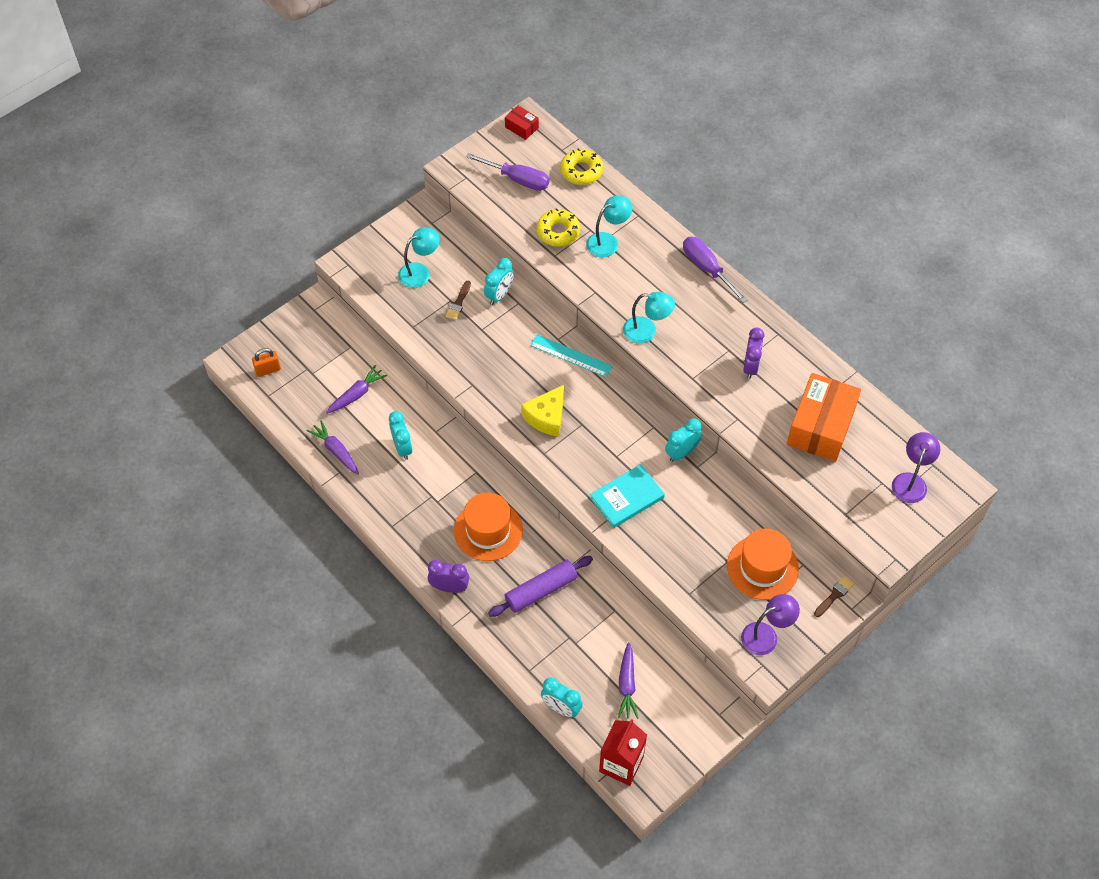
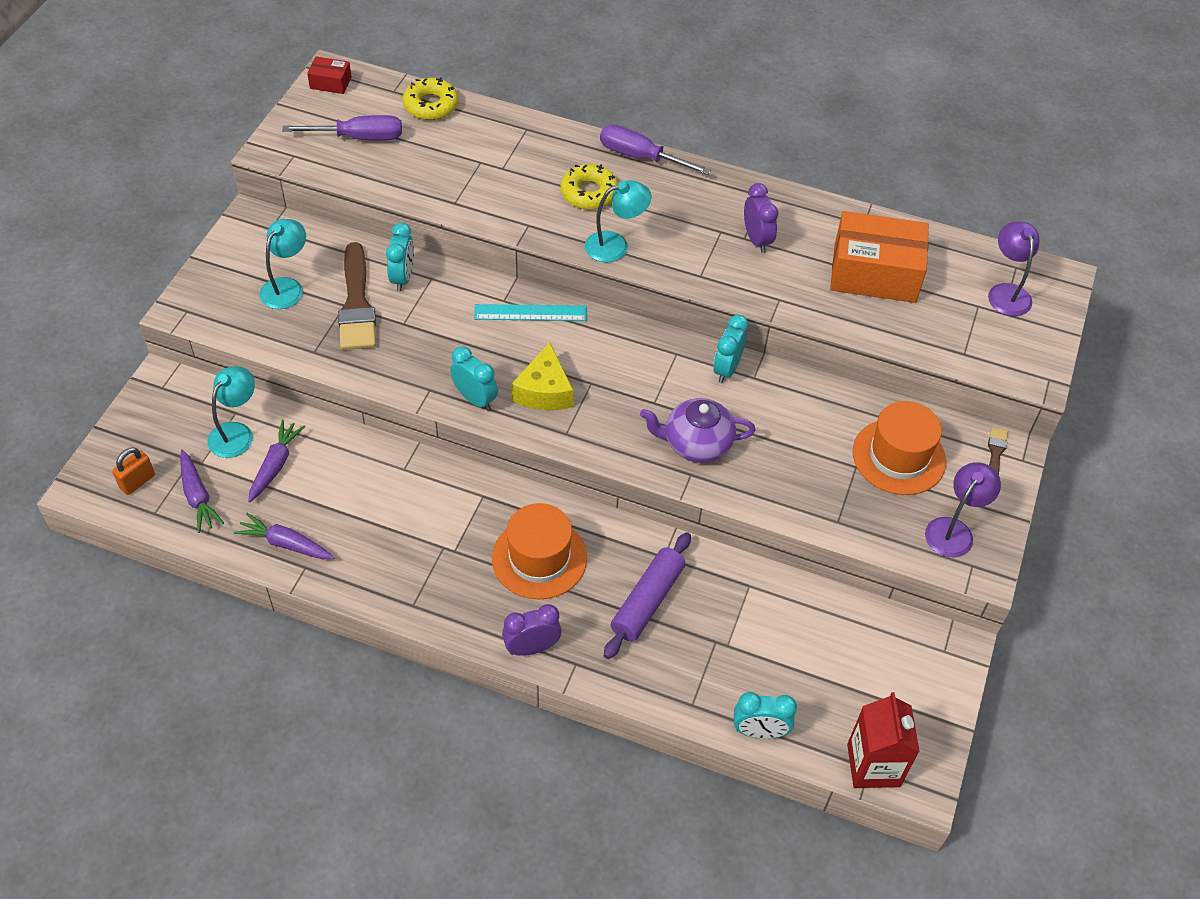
camera: 30 degrees left, 5 degrees down
turquoise clock [389,411,413,460] -> turquoise clock moved to [450,347,498,411]
brown brush [446,281,471,320] -> brown brush [338,242,376,350], size x2.13
yellow donut [536,208,580,247] -> yellow donut moved to [560,164,618,210]
turquoise lamp [586,196,633,257] -> turquoise lamp moved to [208,366,255,458]
turquoise book [590,464,665,528] -> purple teapot [640,398,756,463]
purple carrot [618,642,639,719] -> purple carrot moved to [180,450,224,533]
orange box [787,373,861,462] -> orange box turned 75 degrees counterclockwise [830,211,929,303]

